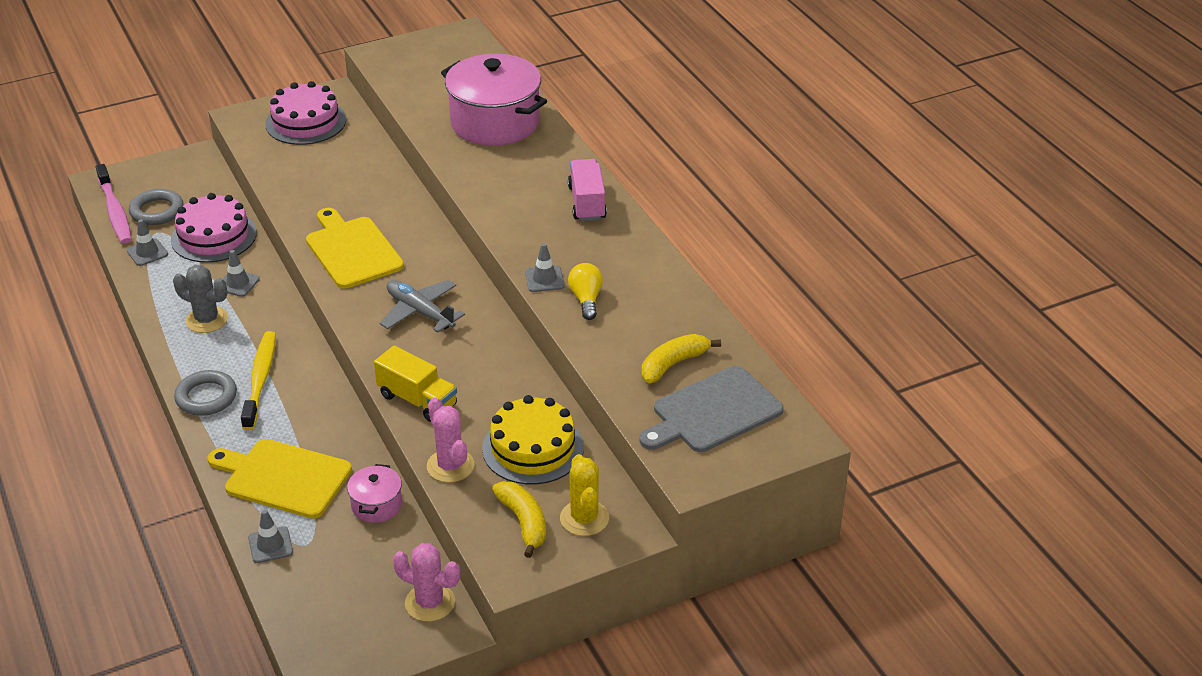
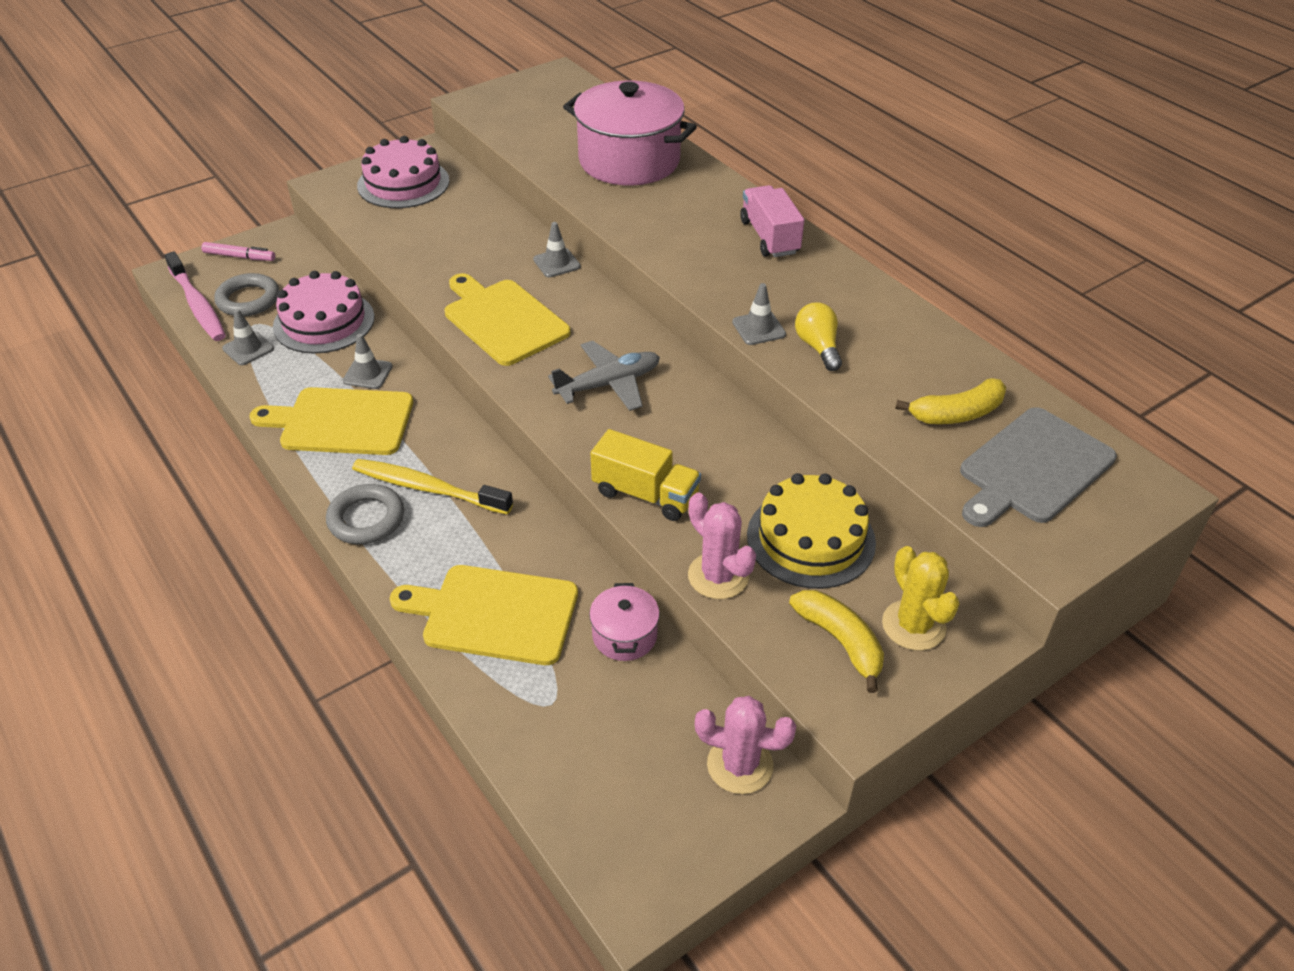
camera: 10 degrees left, 5 degrees up
grey cactus [173,265,228,333] -> yellow cutting board [249,387,413,455]
yellow toothbrush [241,331,276,430] -> yellow toothbrush turned 60 degrees counterclockwise [352,459,513,515]
grey traffic cone [248,510,293,563] -> grey traffic cone moved to [533,222,581,277]
grey plane [380,280,465,333] -> grey plane turned 120 degrees clockwise [548,341,660,411]
yellow banana [642,334,721,383] -> yellow banana turned 150 degrees counterclockwise [895,378,1006,424]
none -> pink marker [202,242,275,261]

